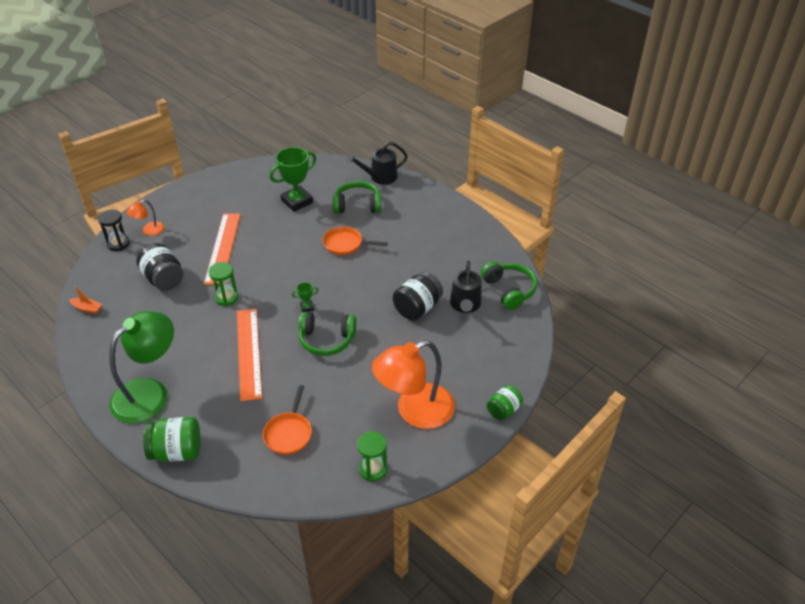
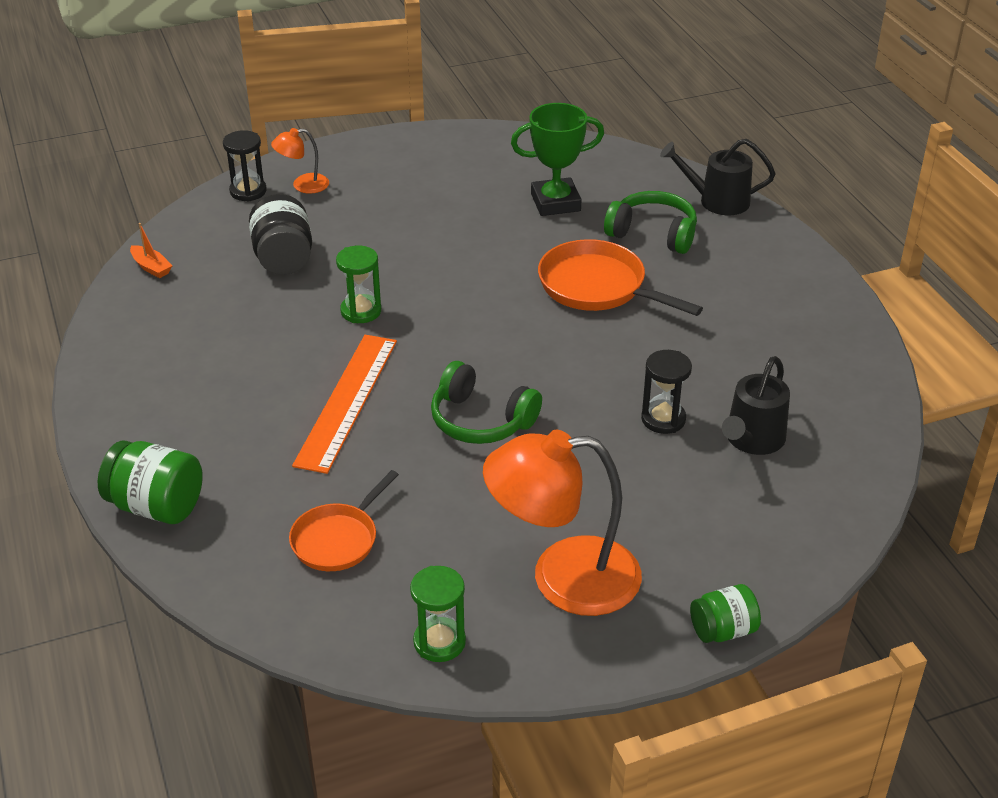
camera: 25 degrees right, 5 degrees down
green lamp [109,311,174,424] -> none
orange ruler [204,213,241,285] -> none
green trophy [292,282,318,312] -> none
orange pan [323,227,388,255] -> orange pan [538,239,703,316], size x1.51
black jar [393,272,443,321] -> black hourglass [641,350,692,434]
green headphones [481,261,537,310] -> none

